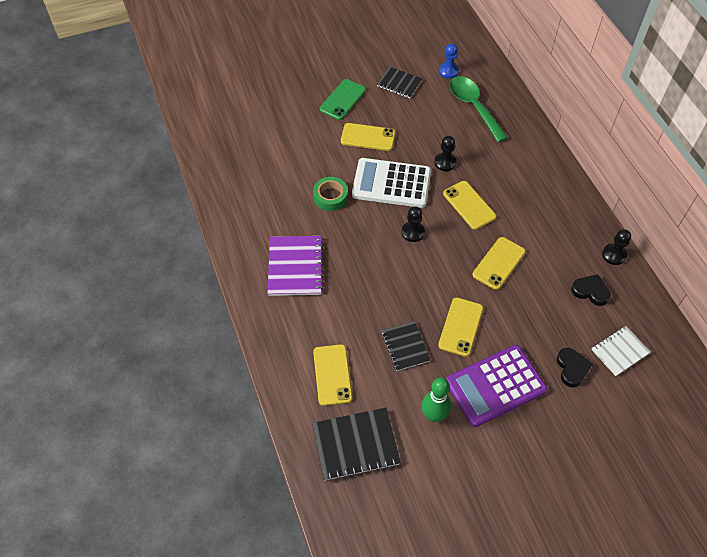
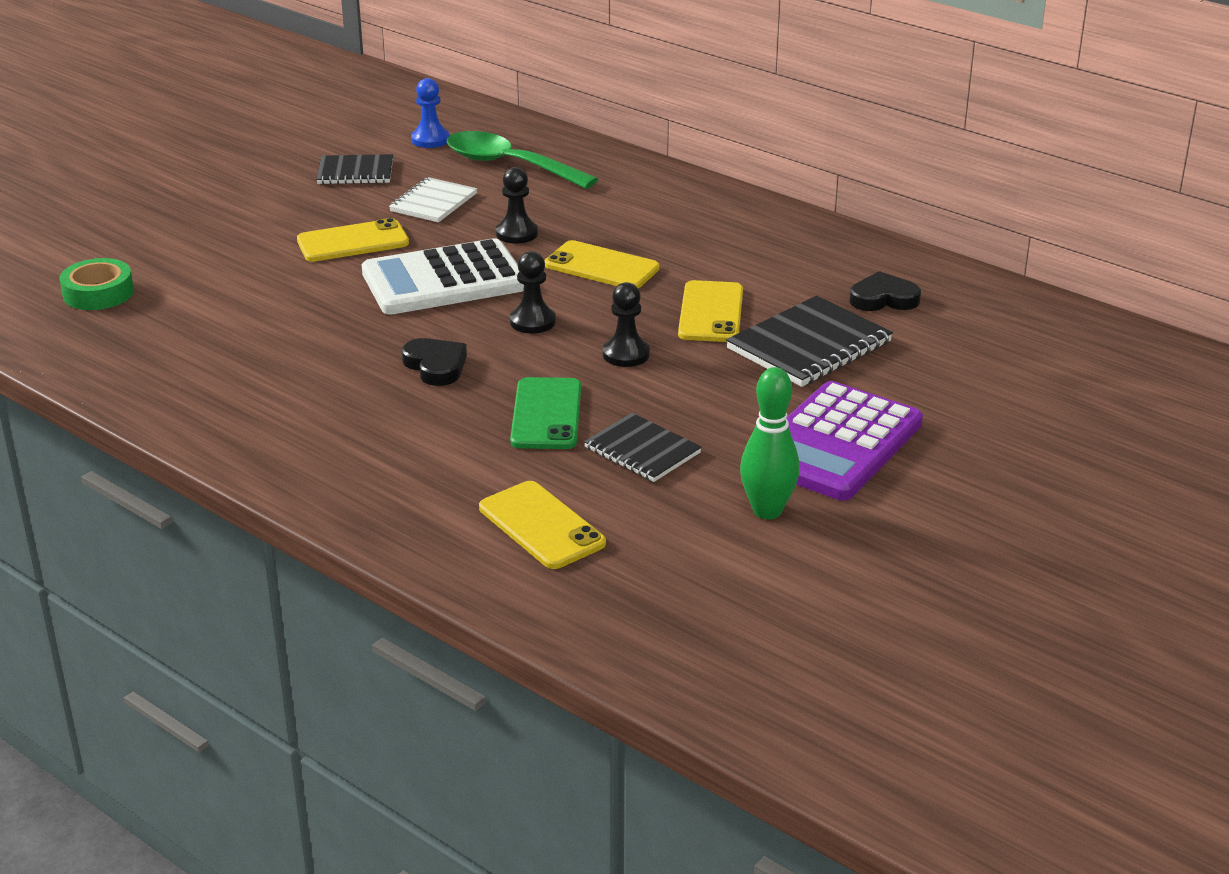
camera: 30 degrees left, 25 degrees down
purple notebook [268,236,323,296] -> none
black notebook [312,408,401,481] -> black notebook moved to [726,296,893,387]
green tape [313,177,348,211] -> green tape moved to [60,258,134,310]
green phone [320,79,366,120] -> green phone moved to [510,377,581,449]
yellow phone [438,297,483,357] -> none
black heart [557,348,593,387] -> black heart moved to [402,338,467,386]
white notebook [591,326,651,376] -> white notebook moved to [389,177,477,222]
black pawn [602,229,631,265] -> black pawn moved to [603,282,650,367]

